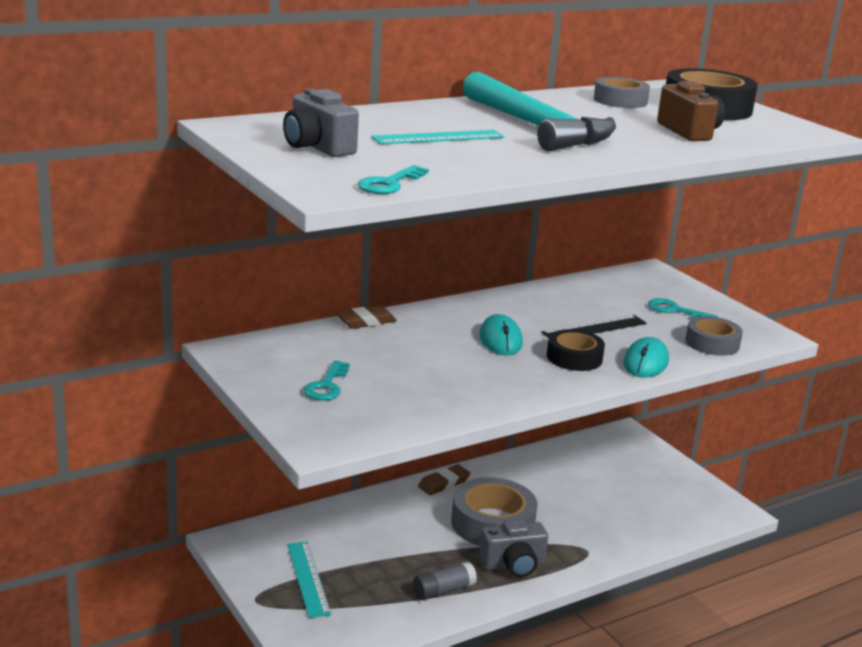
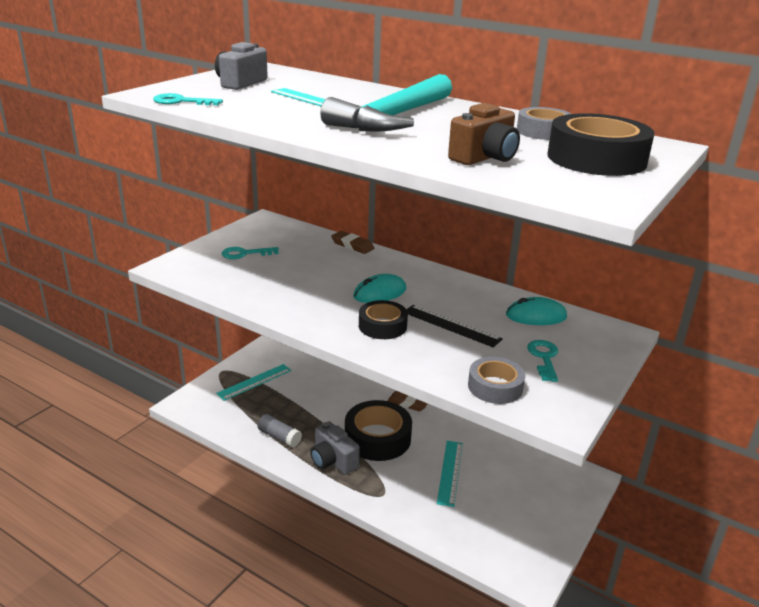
camera: 65 degrees right, 5 degrees up
grey tape [451,477,538,546] -> black tape [345,400,412,461]
turquoise mouse [623,337,669,378] -> turquoise mouse moved to [506,297,567,325]
none -> turquoise ruler [437,441,463,507]

